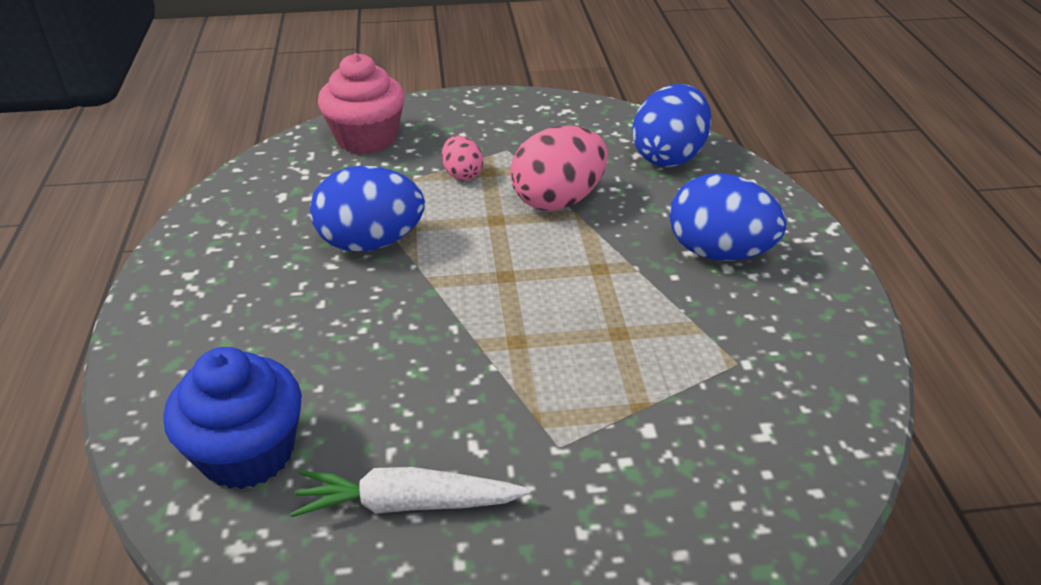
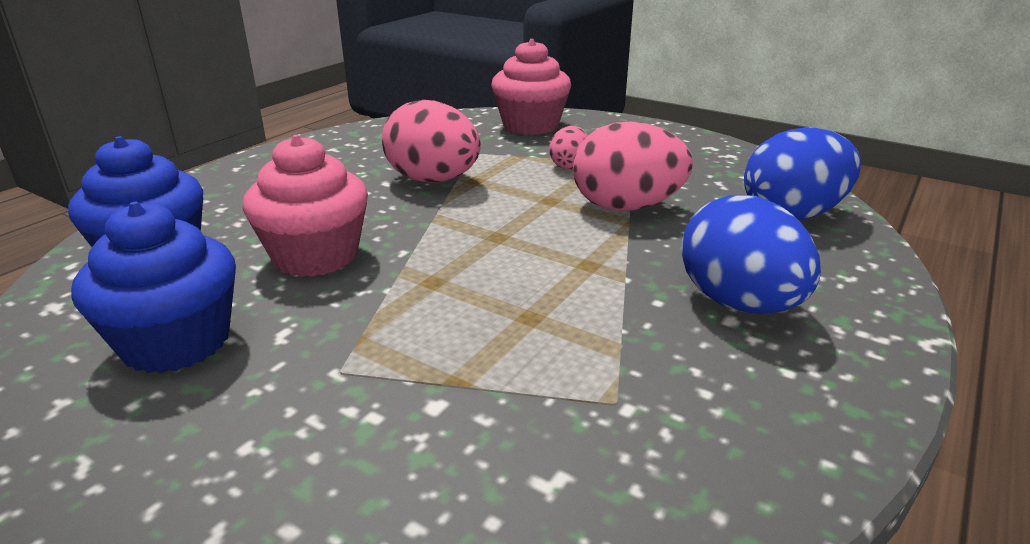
camera: 40 degrees right, 10 degrees down
white carrot [290,467,531,517] -> blue cupcake [71,202,236,373]
blue egg [310,166,425,252] -> pink egg [382,100,481,183]
none -> pink cupcake [243,135,368,277]

